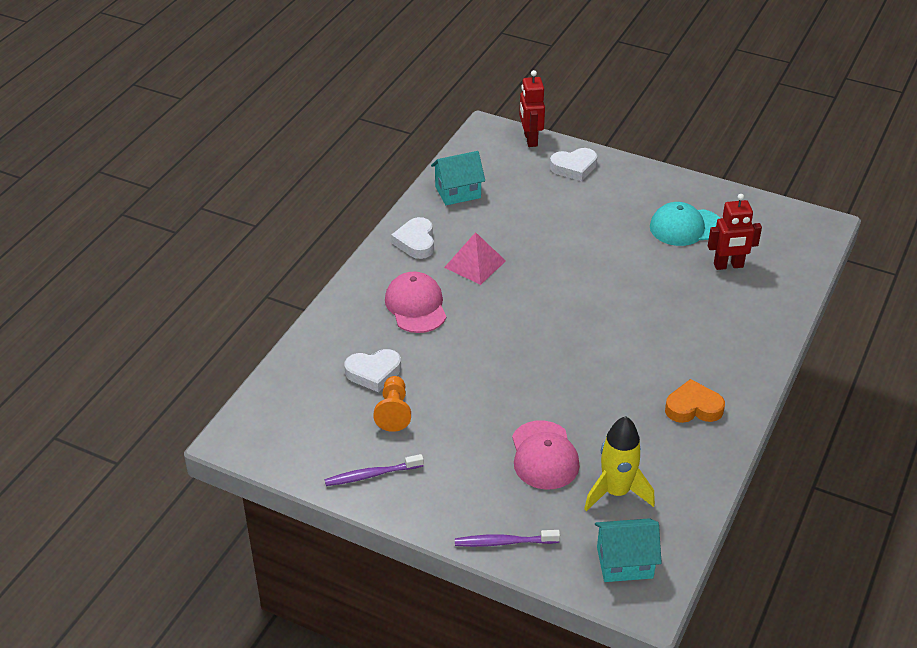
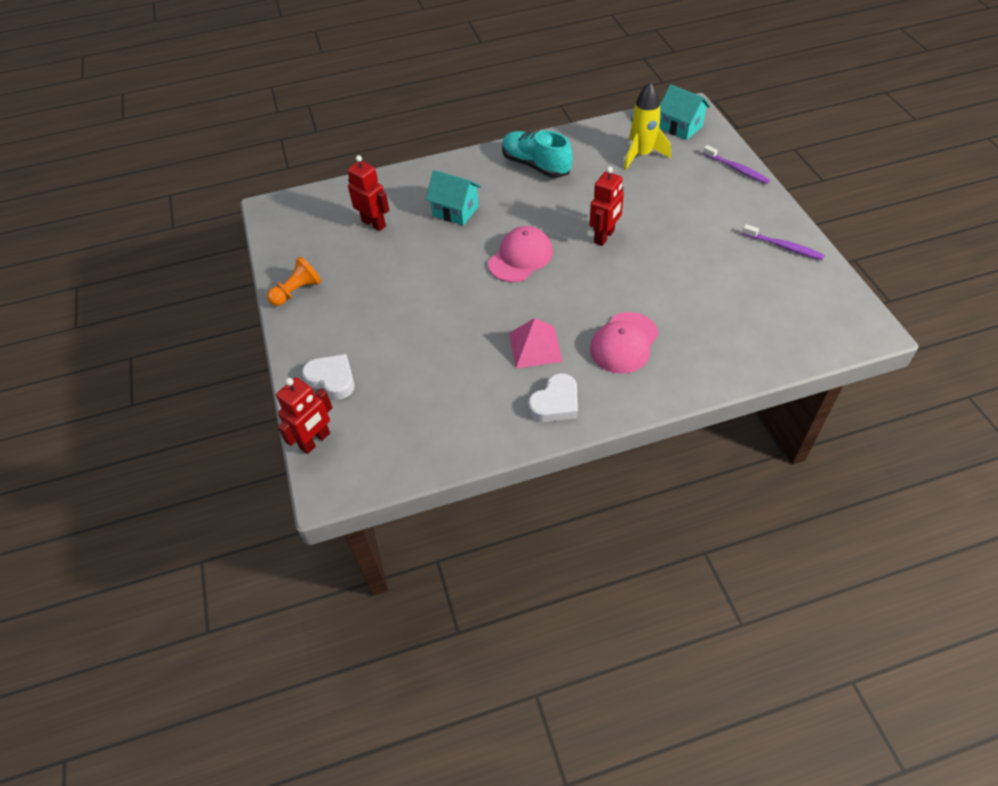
camera: 130 degrees left, 10 degrees up
white heart [344,349,401,392] -> none
orange pawn [373,376,411,432] -> orange pawn moved to [267,256,321,306]
turquoise house [431,151,485,205] -> turquoise house moved to [425,170,481,226]
pink cap [512,420,580,489] -> pink cap moved to [488,226,553,282]
turquoise cap [650,202,720,246] -> none
orange heart [665,379,725,423] -> turquoise shoe [502,130,572,178]
none -> red robot [590,166,624,246]

